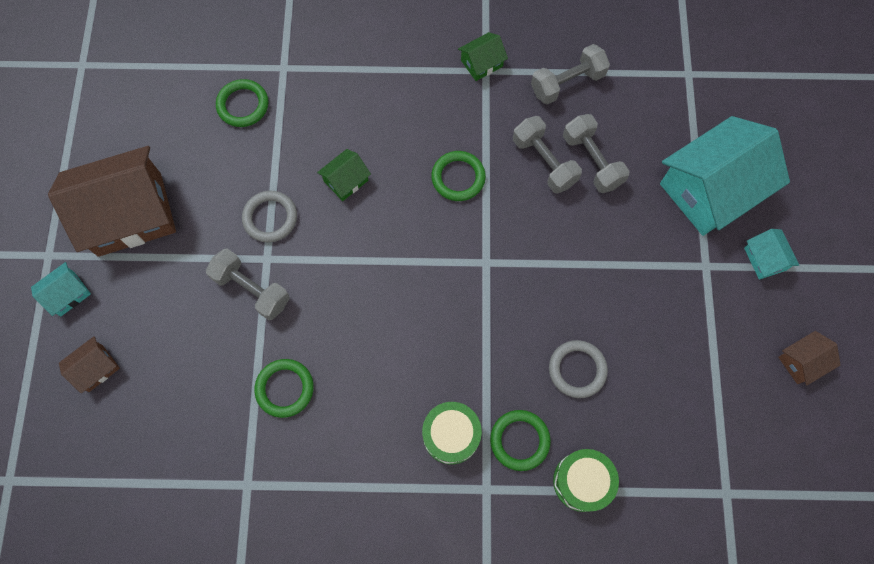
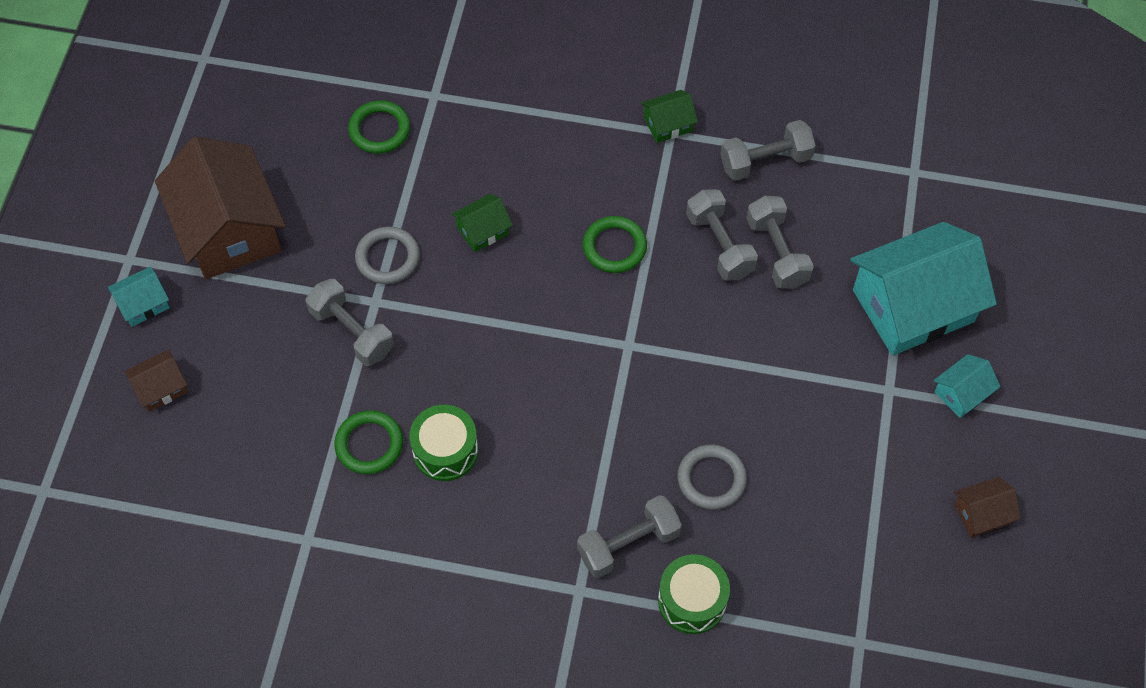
camera: 10 degrees right, 10 degrees down
brown house [48,146,176,257] -> brown house turned 75 degrees clockwise [155,137,286,279]
green drum [422,402,482,464] -> green drum moved to [409,405,478,481]
green ring [490,410,551,471] -> grey dumbbell [577,495,682,578]
turquoise house [744,229,799,279] -> turquoise house turned 60 degrees clockwise [933,354,1001,418]

